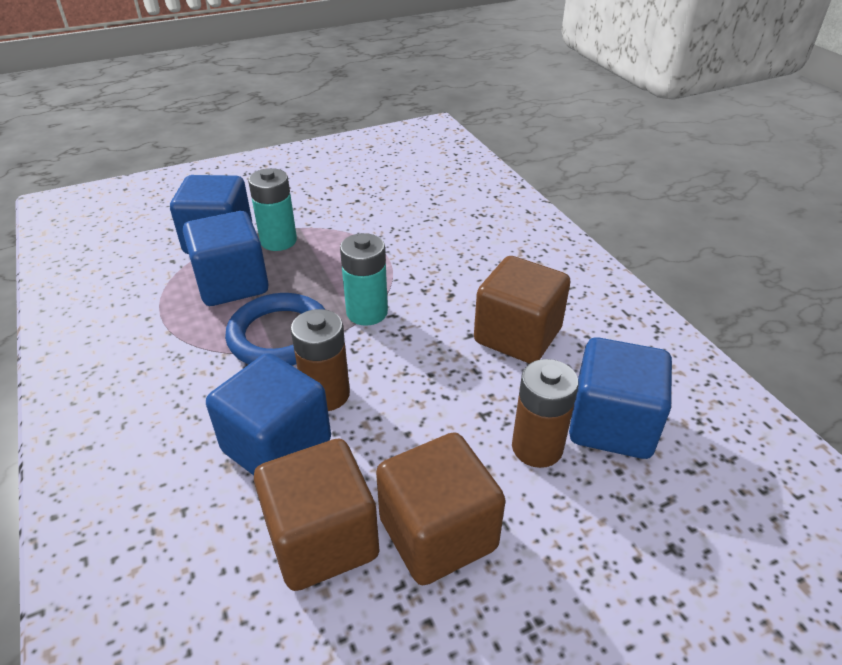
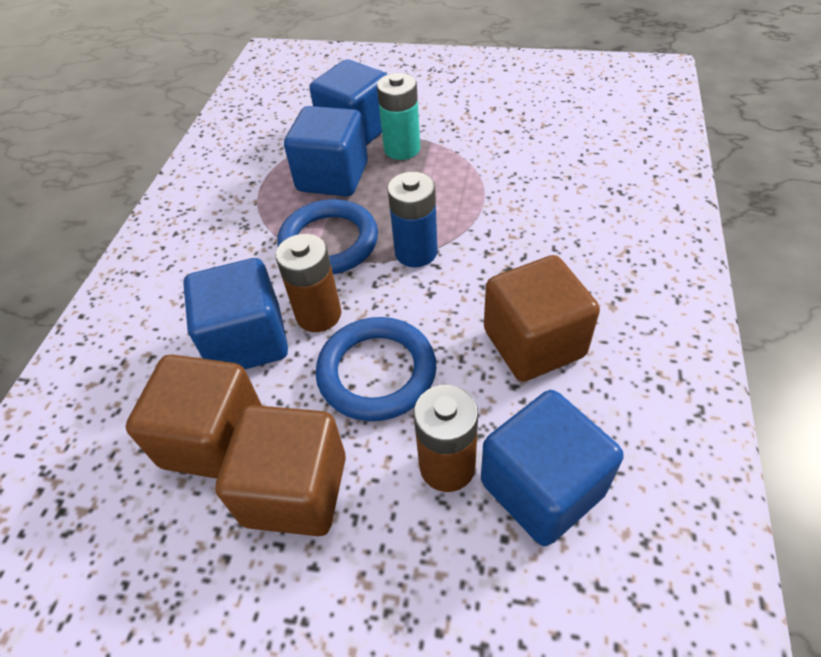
camera: 40 degrees right, 10 degrees up
turquoise battery [340,233,388,326] -> blue battery [387,172,438,267]
none -> blue ring [316,317,436,421]

